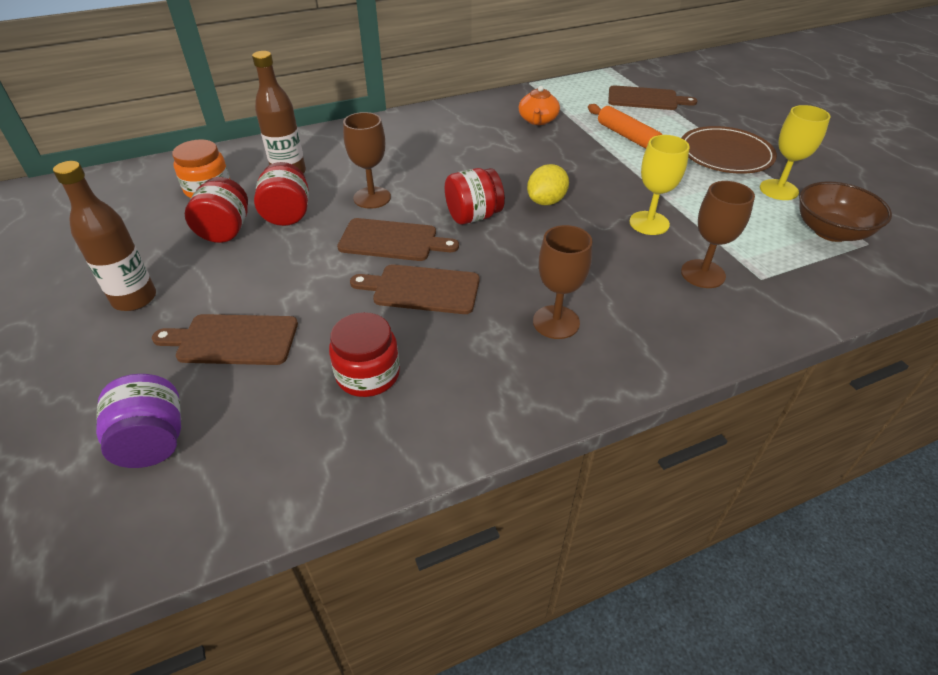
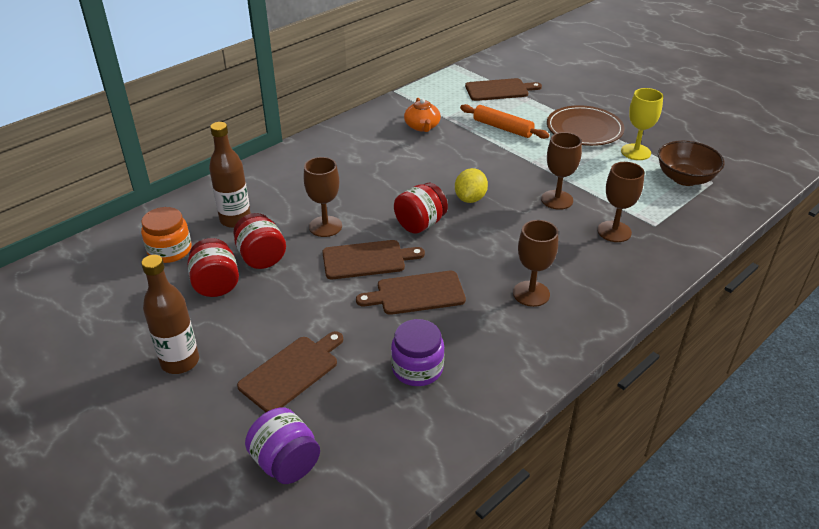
camera: 20 degrees left, 5 degrees down
brown cutting board [152,314,298,365] -> brown cutting board turned 150 degrees clockwise [237,331,343,412]
red jar [329,312,400,397] -> purple jar [391,319,445,386]
yellow goblet [629,135,690,235] -> brown goblet [541,132,582,210]

